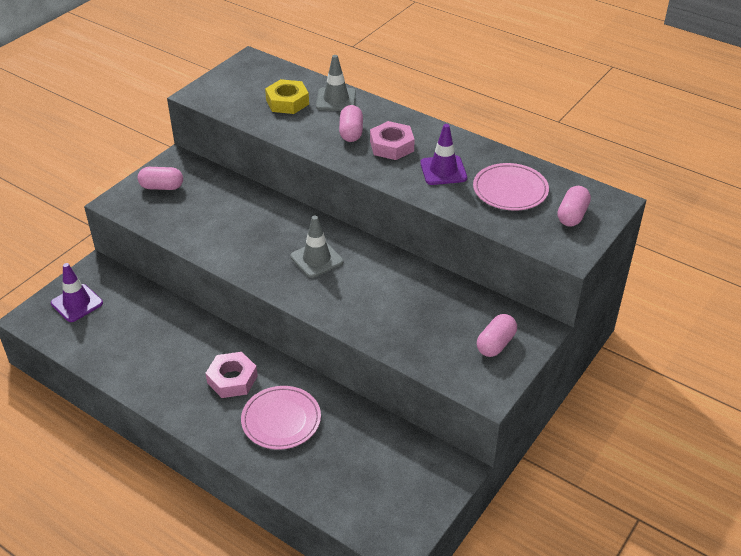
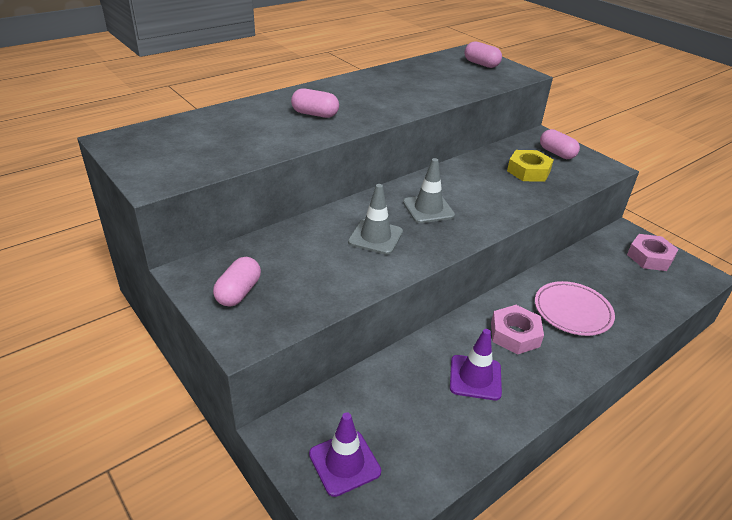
camera: 75 degrees left, 5 degrees down
yellow nut [265,79,309,114] -> yellow nut moved to [507,150,554,182]
grey traffic cone [316,55,356,111] -> grey traffic cone moved to [348,184,403,255]
pink nut [370,121,415,160] -> pink nut moved to [627,234,679,271]
purple traffic cone [420,124,467,185] -> purple traffic cone moved to [450,329,502,400]
pink plate [473,163,549,211] -> none

